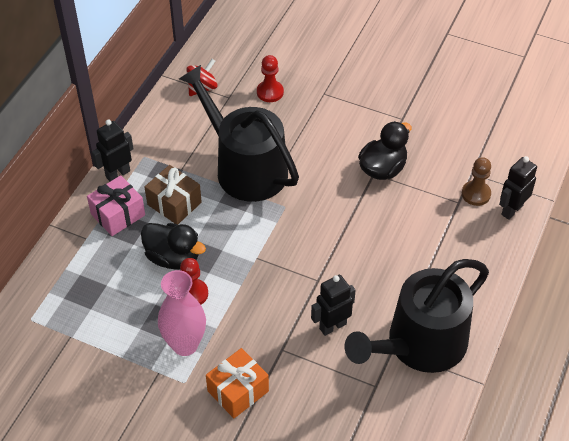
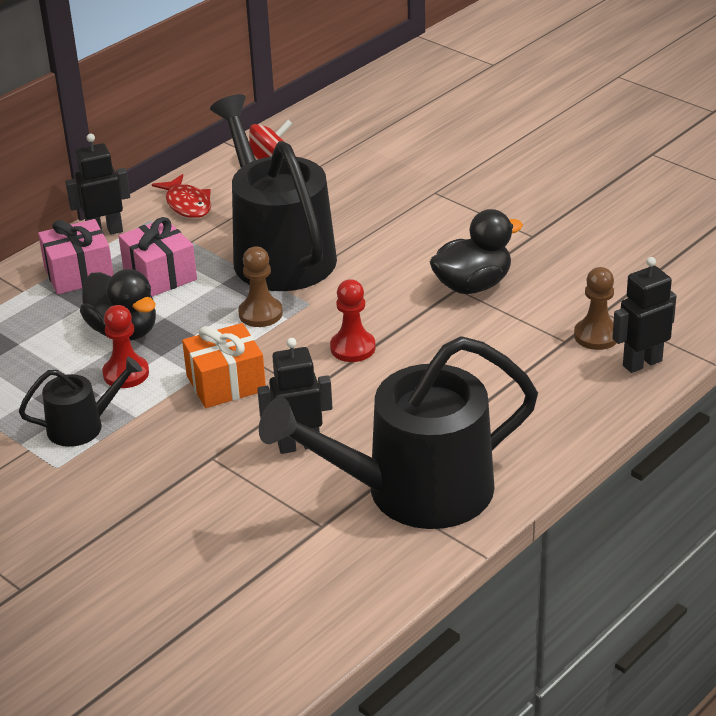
camera: 20 degrees right, 15 degrees down
brown gift [145,165,202,224] -> pink gift [119,217,197,297]
pink vase [158,270,206,356] -> black watering can [19,357,142,447]
orange gift [206,348,269,418] -> orange gift moved to [182,323,266,408]
red pawn [257,55,284,102] -> red pawn moved to [330,279,376,362]
none -> red fish [152,174,211,218]
none -> brown pawn [238,246,283,327]

